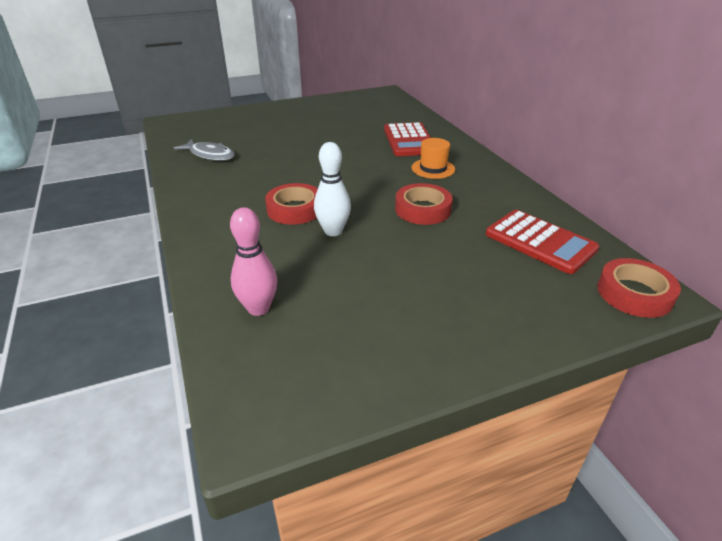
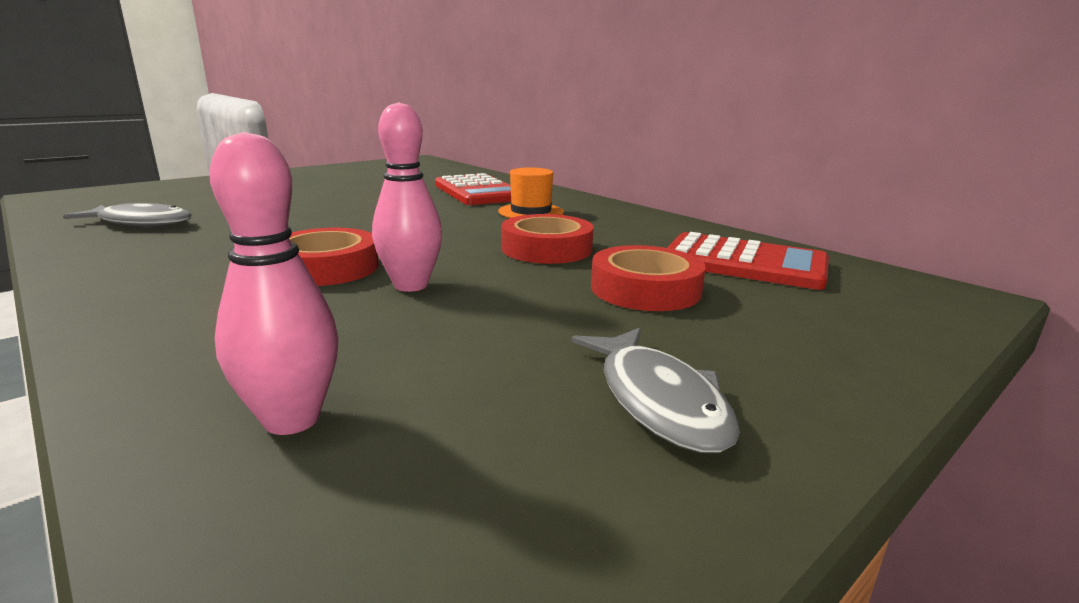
camera: 20 degrees left, 15 degrees down
white bowling pin [314,142,351,236] -> pink bowling pin [372,102,442,292]
red tape [597,258,681,318] -> red tape moved to [591,245,706,311]
none -> grey fish [572,328,740,453]

